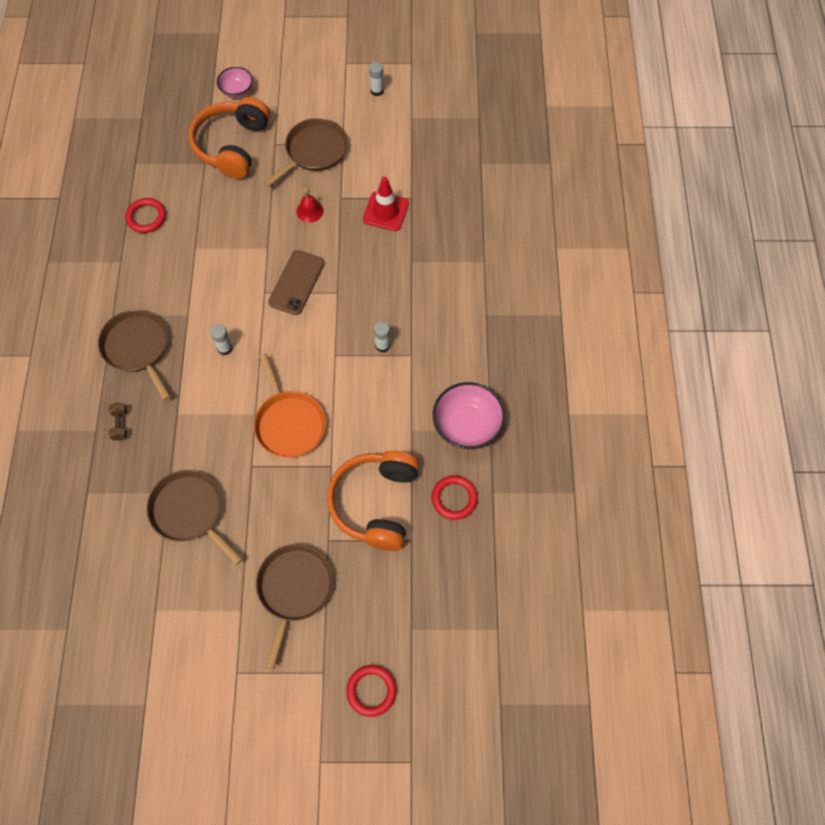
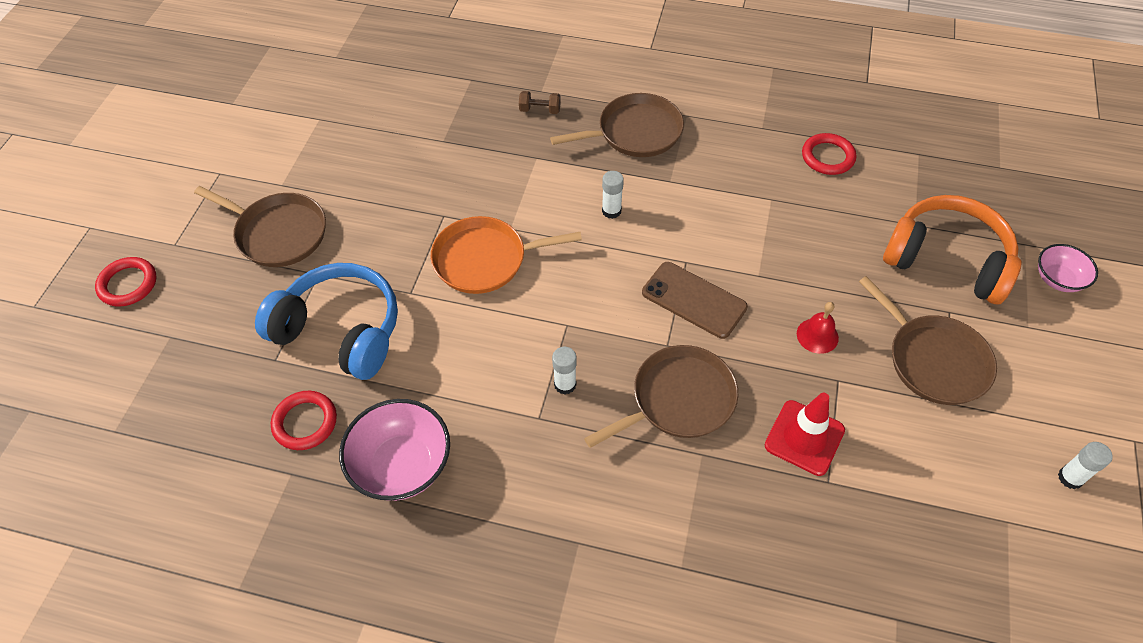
camera: 105 degrees right, 10 degrees down
brown pan [147,470,243,565] -> brown pan moved to [584,345,738,448]
orange headphones [327,451,419,551] -> blue headphones [255,263,398,380]

